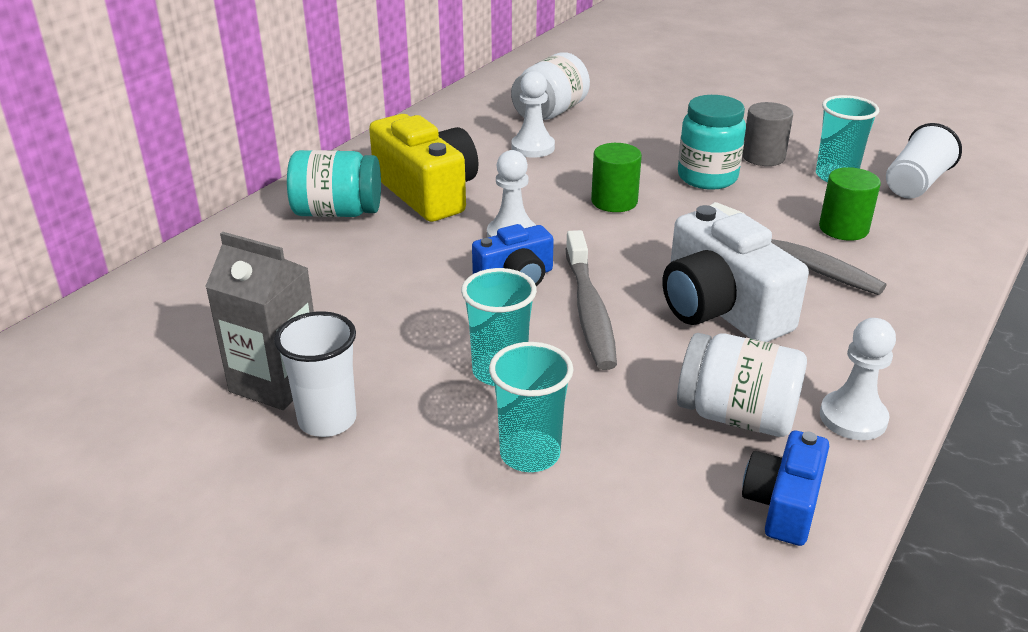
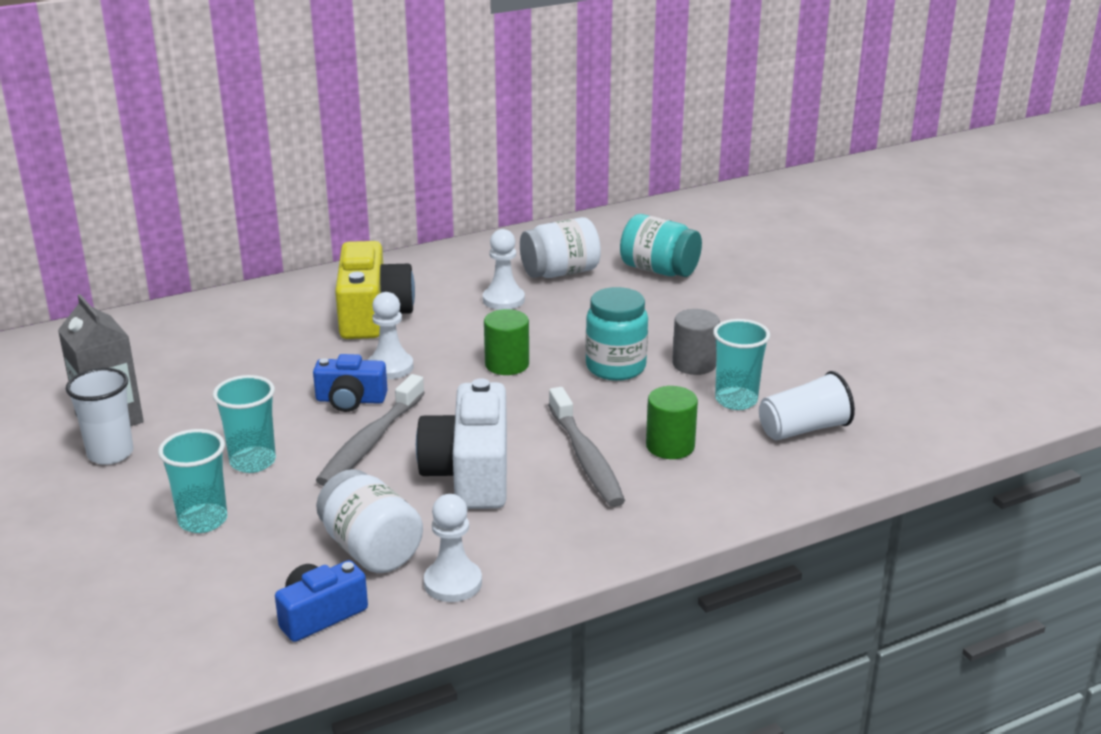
camera: 30 degrees right, 5 degrees down
turquoise jar [287,150,381,217] -> turquoise jar moved to [620,214,702,277]

